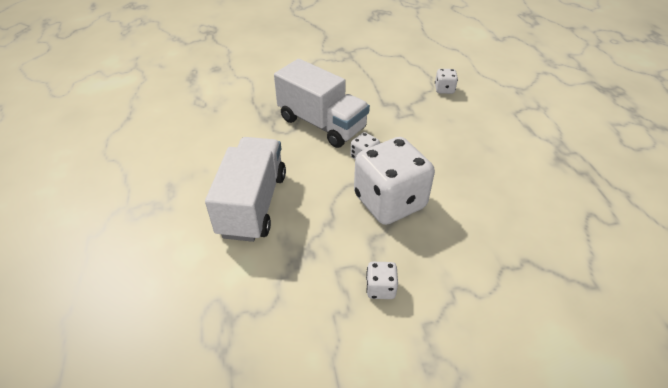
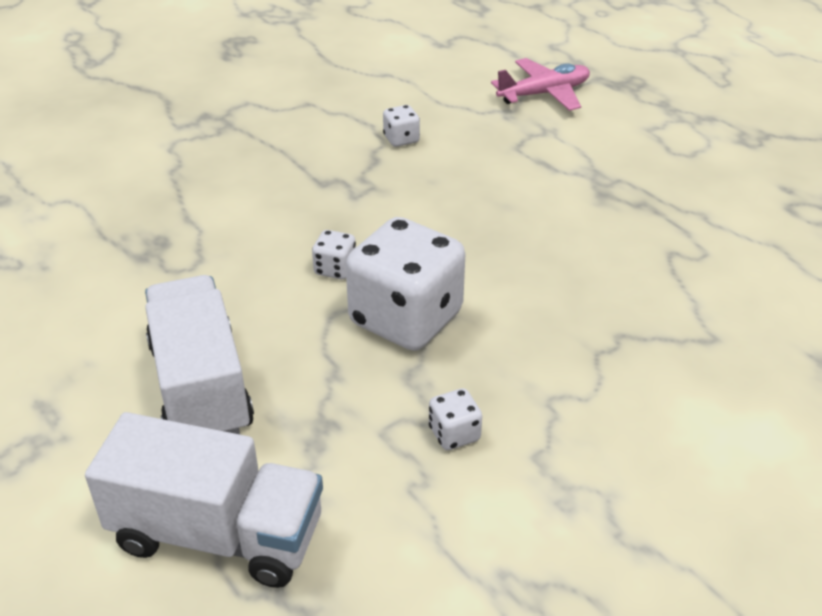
camera: 25 degrees left, 5 degrees down
white truck [274,59,370,148] -> white truck moved to [85,412,323,588]
none -> pink plane [491,58,590,111]

